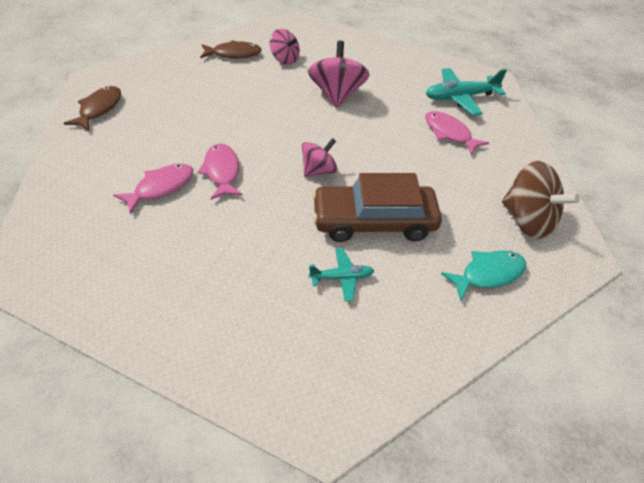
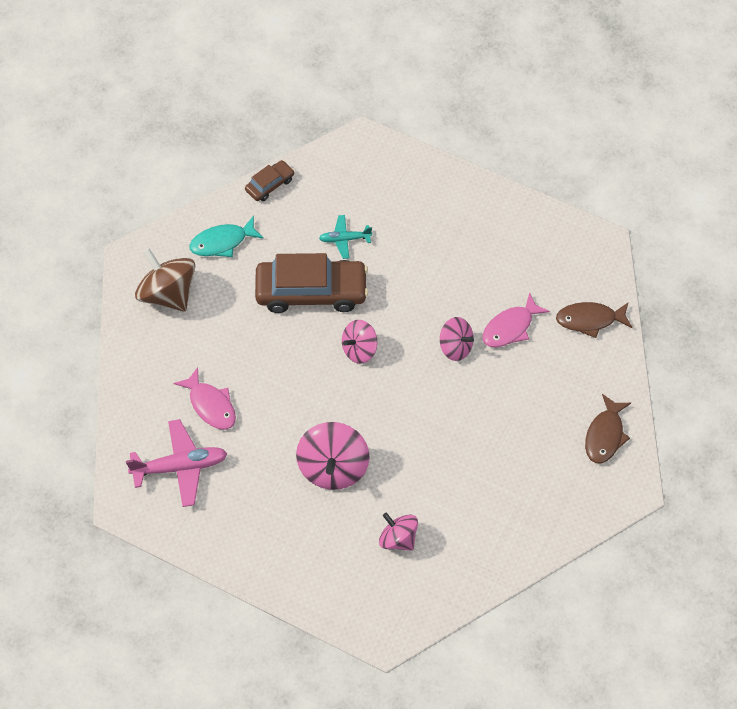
camera: 175 degrees left, 10 degrees up
pink fish [197,144,243,200] -> pink spinning top [440,317,474,361]
brown fish [200,40,262,58] -> brown fish moved to [556,302,633,338]
turquoise plane [426,68,507,116] -> pink plane [126,419,228,507]
none -> brown car [245,160,294,201]

